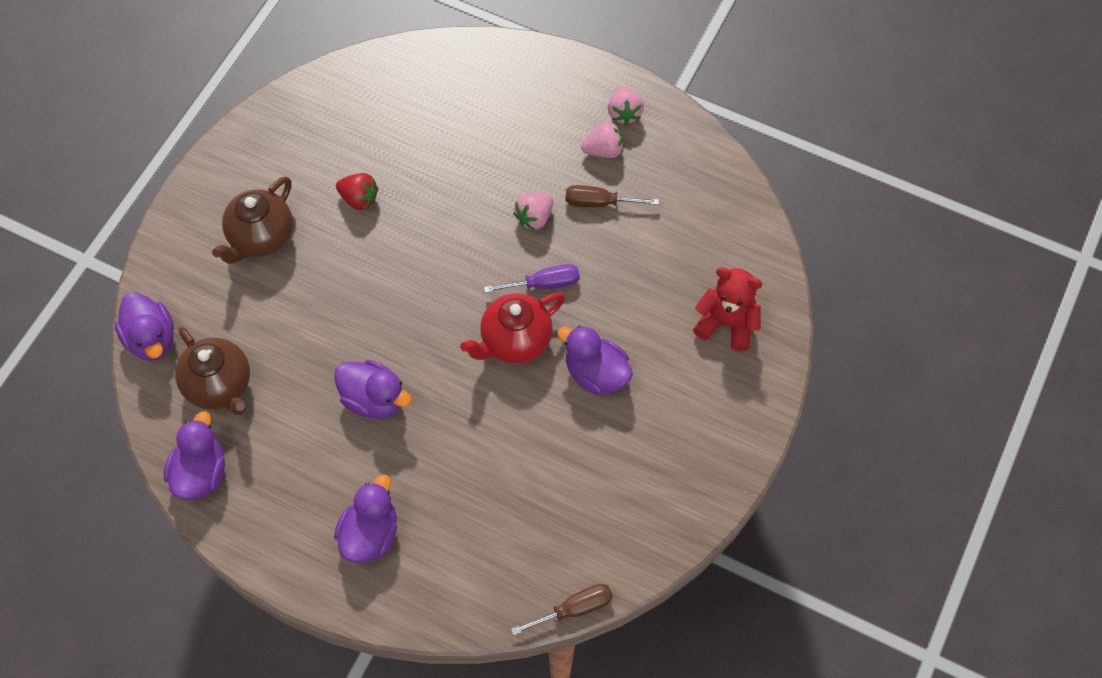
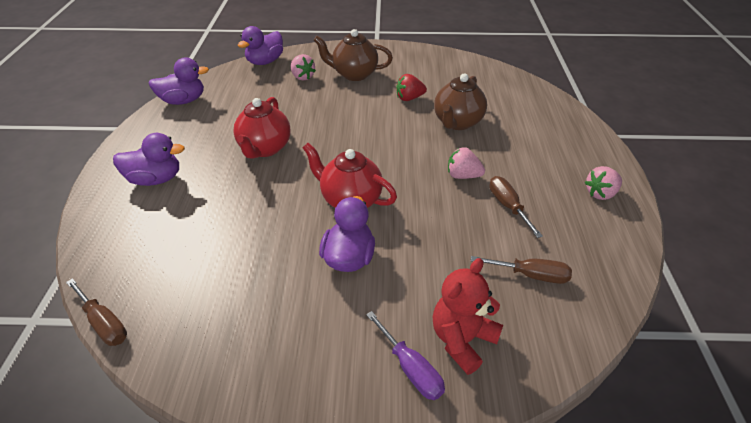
camera: 65 degrees right, 20 degrees down
brown teapot [175,326,250,415] -> brown teapot moved to [434,73,487,130]
purple duck [334,360,412,419] -> red teapot [233,97,291,159]
red strawberry [336,173,378,210] -> red strawberry turned 75 degrees clockwise [396,74,427,101]
purple screwdriver [484,264,580,293] -> purple screwdriver moved to [366,311,445,400]
pink strawberry [581,121,624,158] -> pink strawberry moved to [291,54,316,81]
red teddy bear [693,267,763,351] -> red teddy bear turned 135 degrees counterclockwise [433,258,503,375]
none -> brown screwdriver [471,256,572,284]

